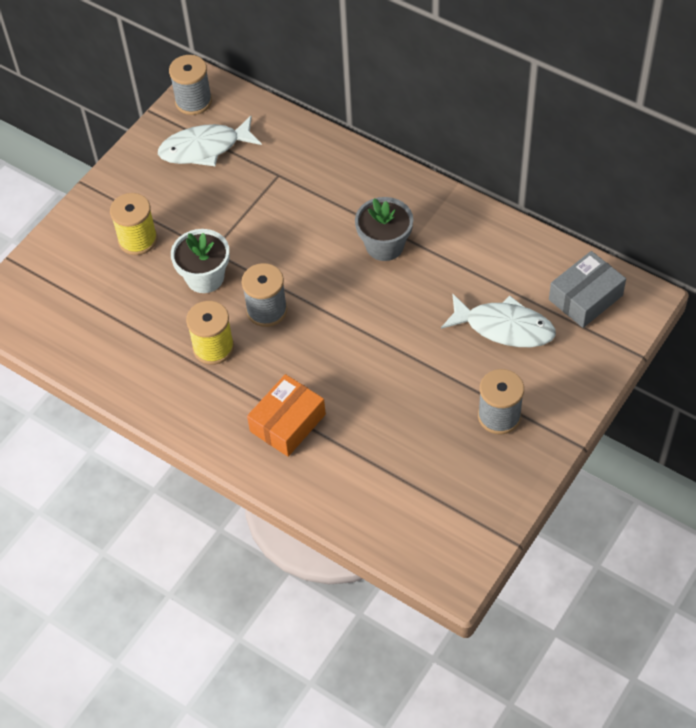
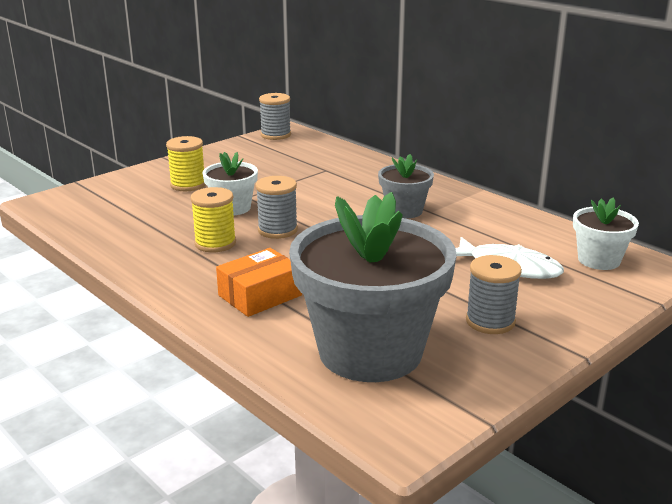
camera: 10 degrees right, 30 degrees down
white fish [158,116,262,166] -> none
grey box [549,251,626,328] -> white flower pot [573,197,639,270]
none -> grey flower pot [289,192,457,382]

